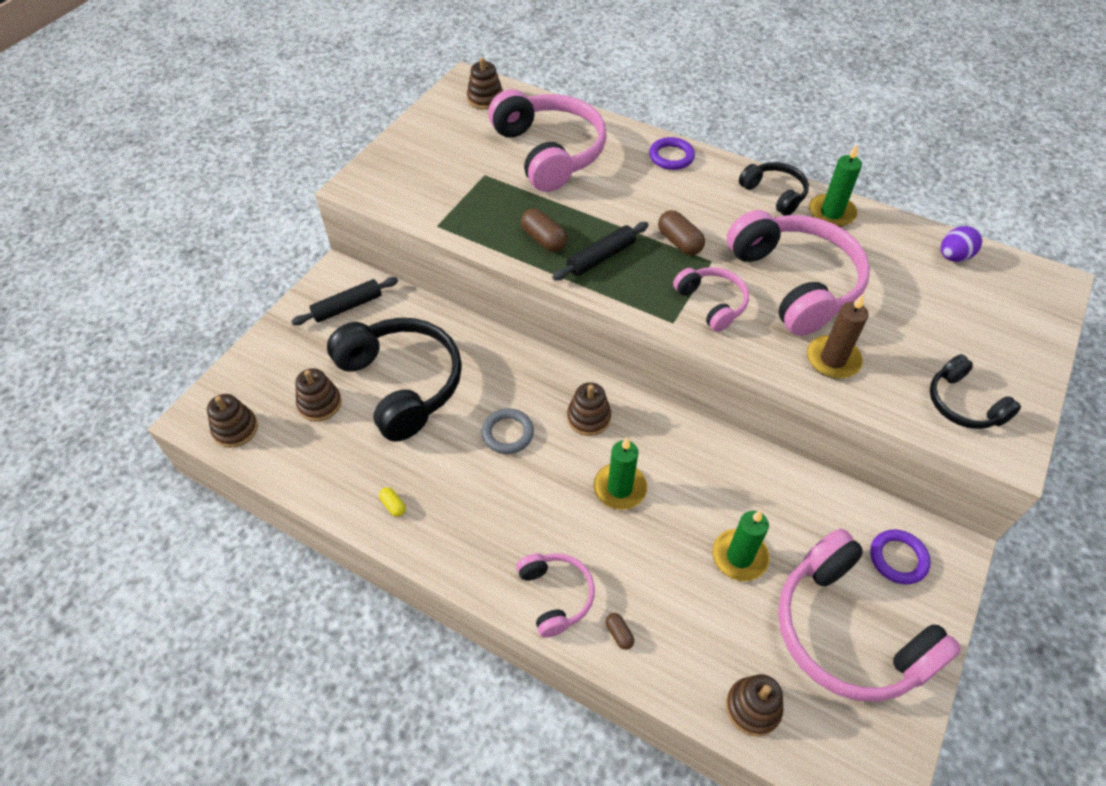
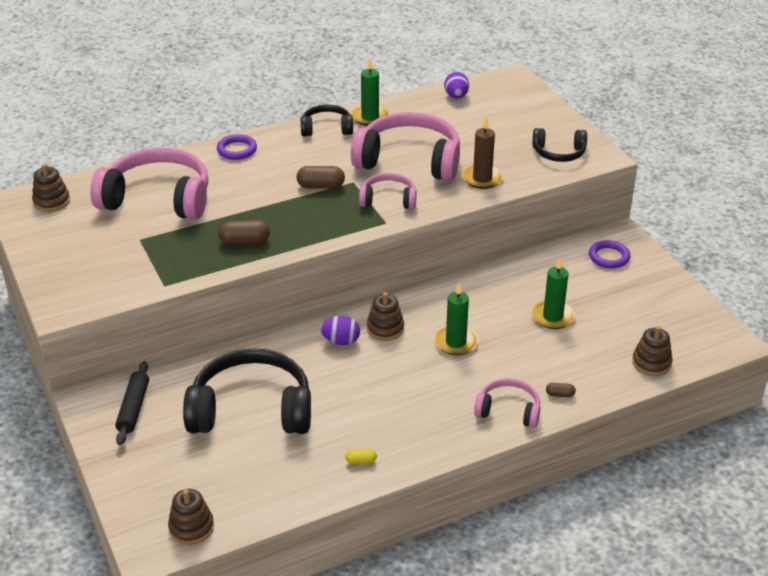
camera: 55 degrees left, 15 degrees down
brown stacking toy [295,368,342,421] -> none
grey ring [481,408,534,454] -> none
black rolling pin [552,222,648,280] -> none
pink headphones [778,529,961,702] -> none
none -> purple egg [321,316,360,345]

